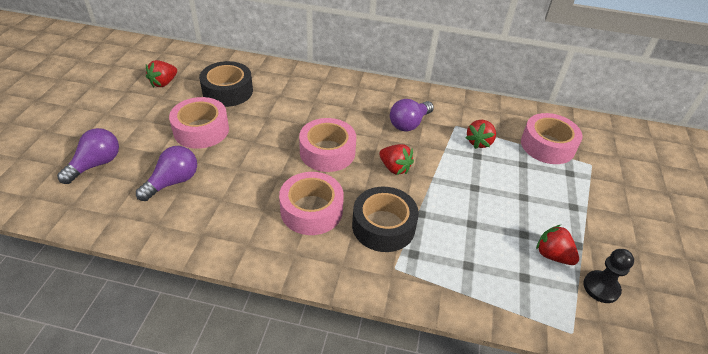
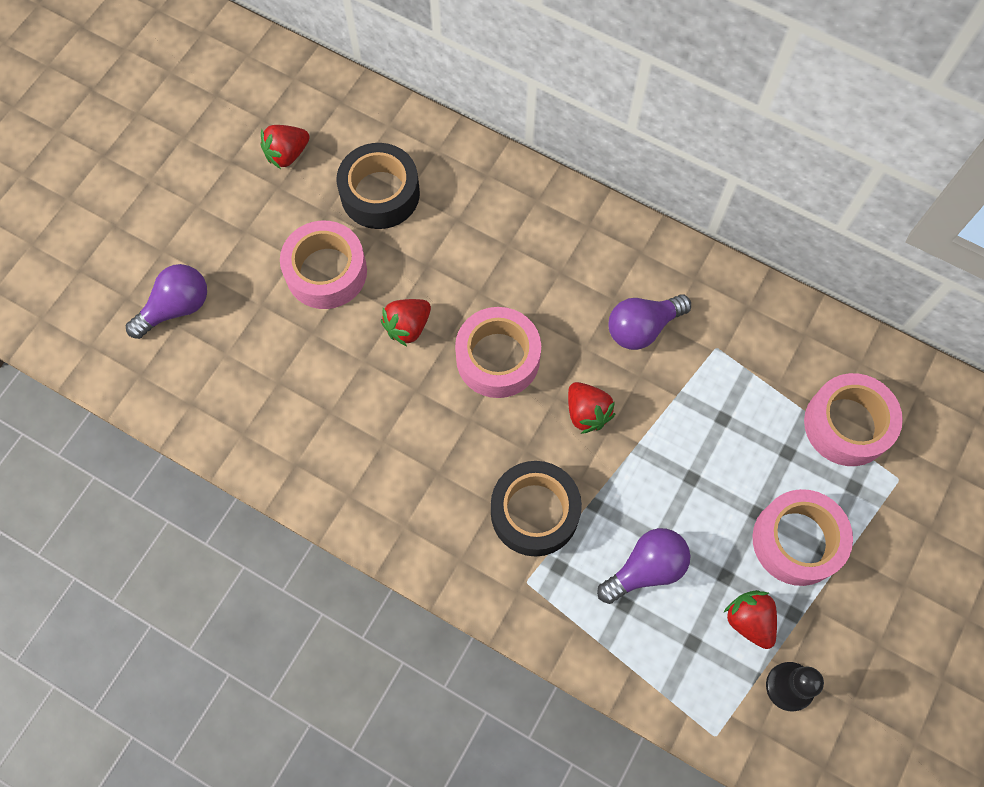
camera: 20 degrees right, 25 degrees up
purple light bulb [136,146,197,201] -> purple light bulb moved to [597,528,690,604]
pink tape [279,172,344,235] -> pink tape moved to [753,489,853,586]
red strawberry [466,120,496,149] -> red strawberry moved to [381,299,431,346]

